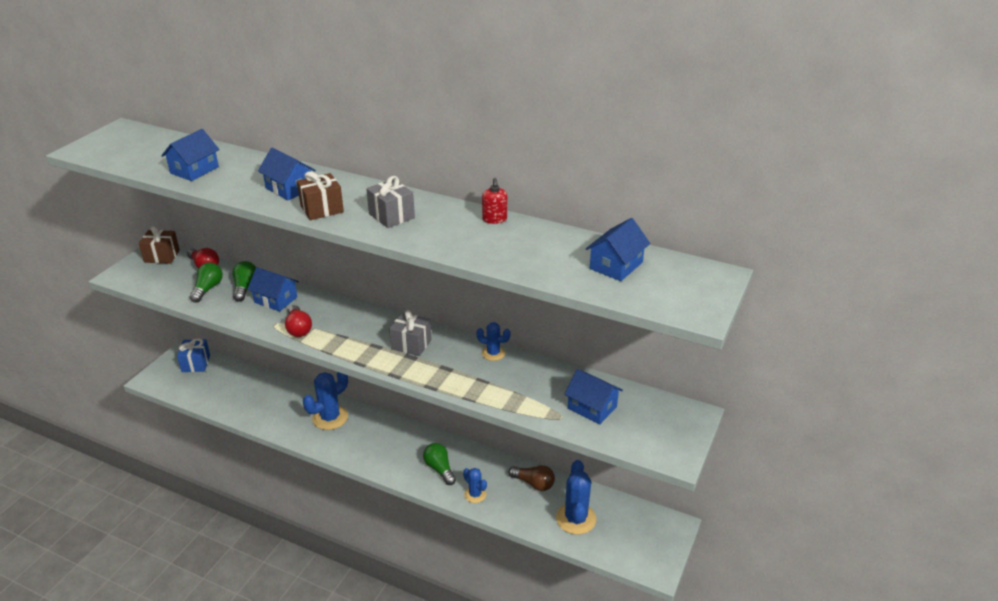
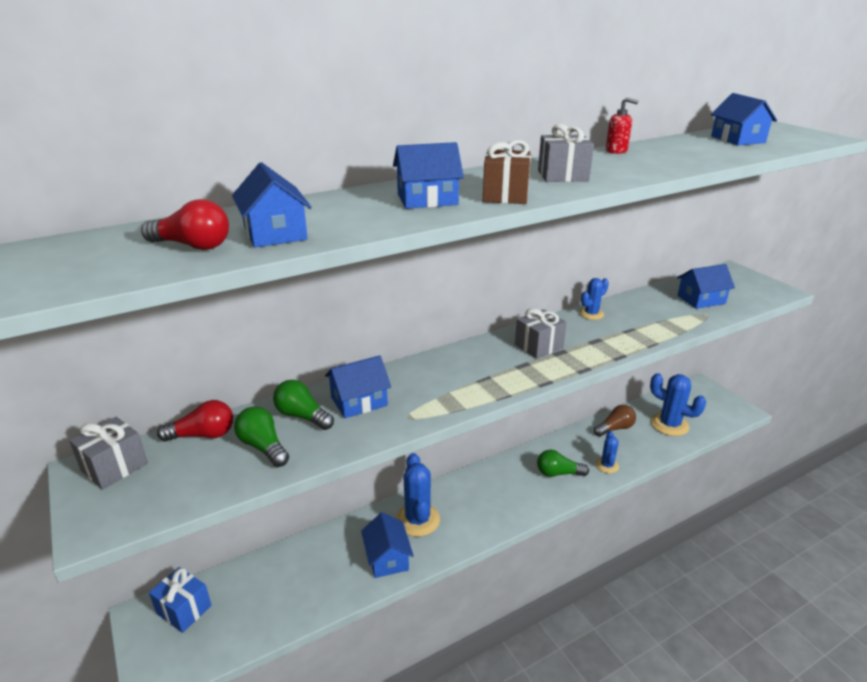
camera: 55 degrees left, 5 degrees down
brown gift [139,226,180,264] -> grey gift [69,417,148,490]
red light bulb [285,305,312,337] -> red light bulb moved to [141,199,229,250]
blue cactus [463,468,487,503] -> blue cactus turned 75 degrees counterclockwise [596,431,619,473]
none -> blue house [361,512,414,578]

